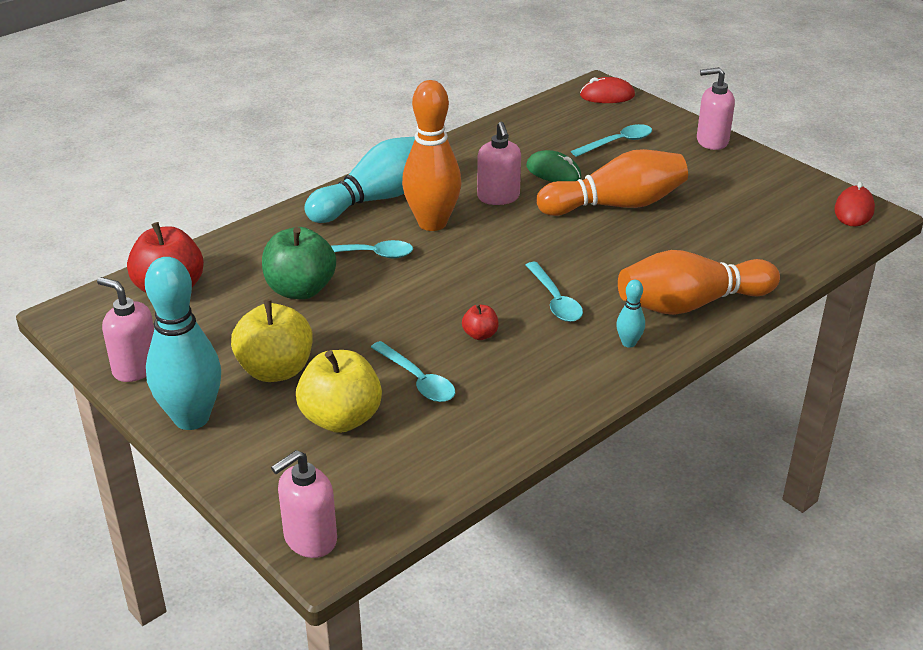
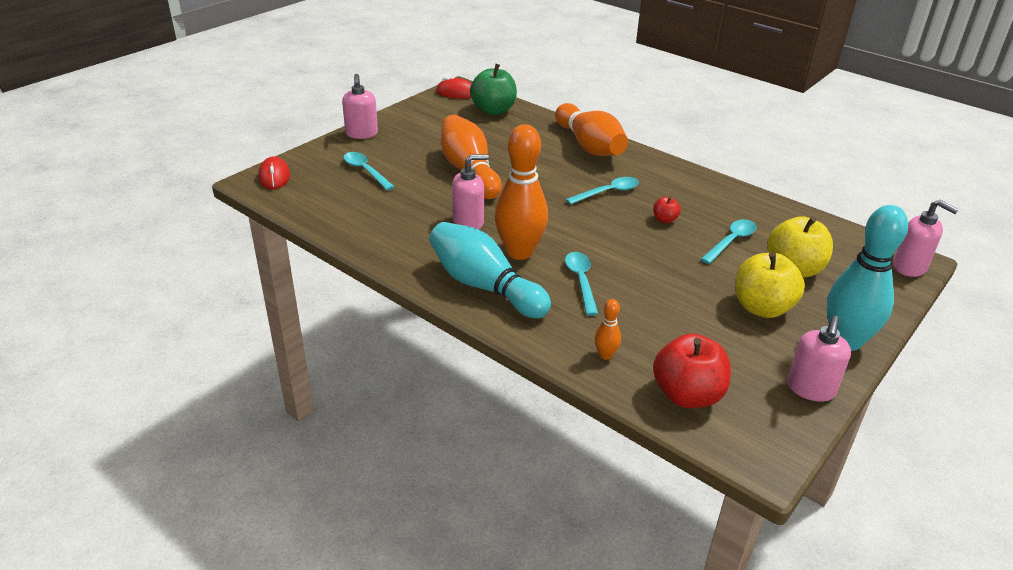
camera: 100 degrees left, 0 degrees up
green apple [262,227,336,299] -> green apple moved to [470,64,517,115]
green mouse [526,150,582,182] -> none
turquoise bowling pin [616,280,645,348] -> none
none -> orange bowling pin [595,299,621,360]

